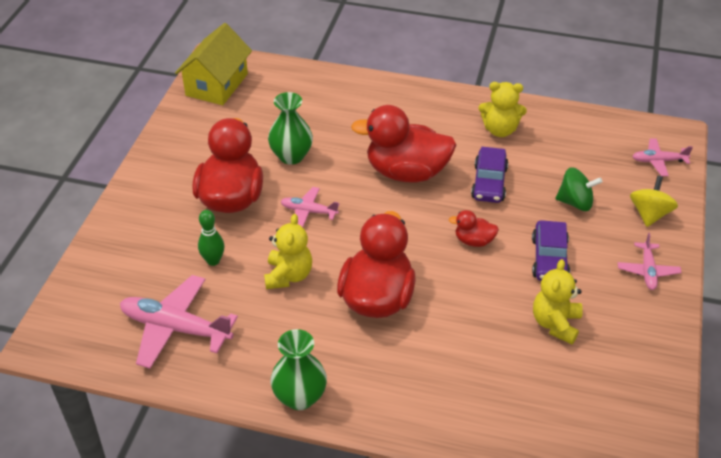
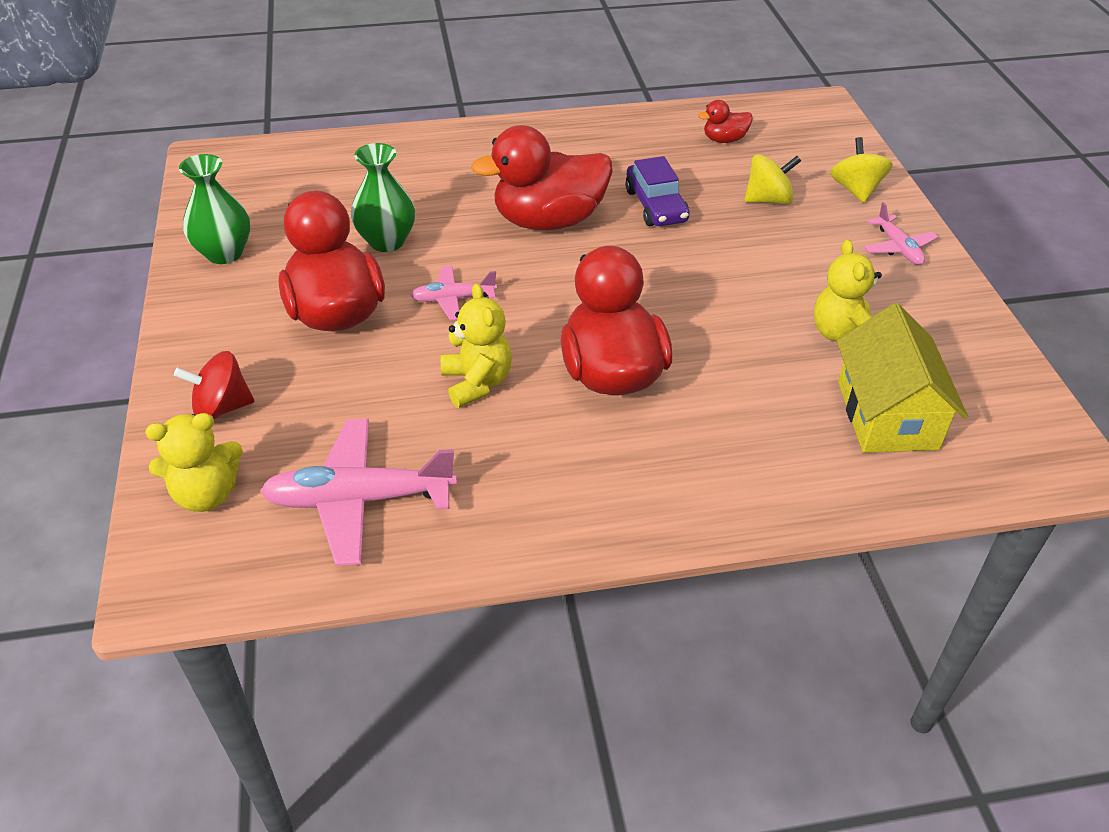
camera: 25 degrees left, 0 degrees up
yellow house [175,23,252,105] -> yellow house moved to [837,303,968,453]
green bowling pin [198,210,225,266] -> none
green vase [270,329,327,410] -> green vase moved to [179,154,250,264]
red duck [449,210,499,247] -> red duck moved to [698,100,753,143]
yellow teddy bear [478,82,527,137] -> yellow teddy bear moved to [145,413,243,512]
purple car [532,220,570,281] -> none
green spinning top [556,167,603,211] -> yellow spinning top [744,154,801,204]
pink plane [632,138,693,176] -> none
none -> red spinning top [174,351,255,419]

